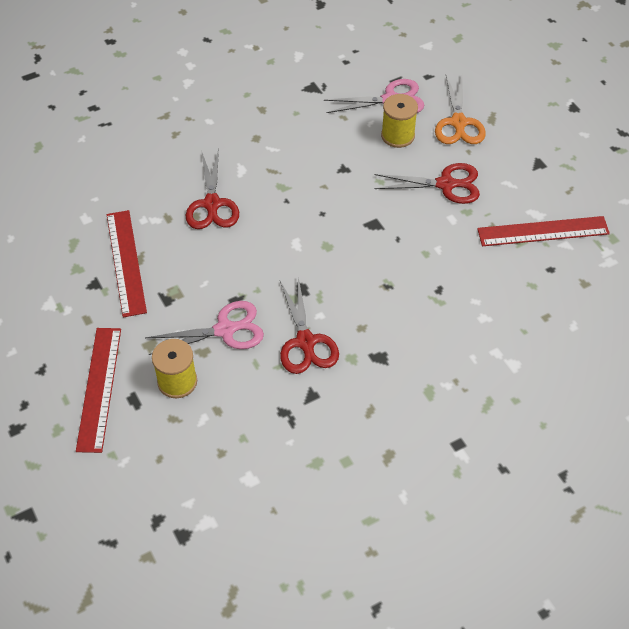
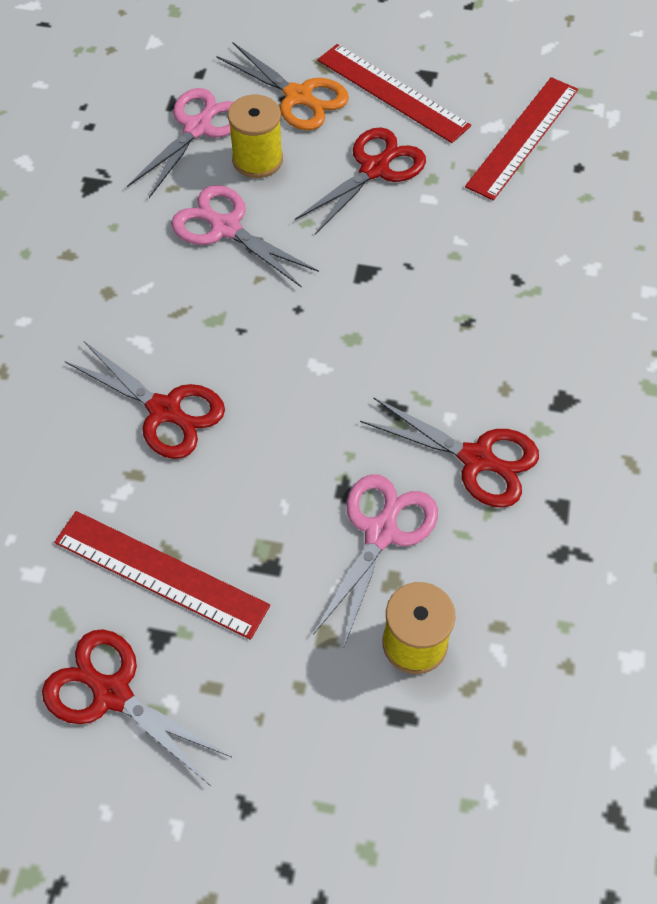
camera: 50 degrees left, 5 degrees up
red ruler [76,328,121,453] -> red ruler moved to [317,44,471,143]
none -> red scissors [42,629,231,785]
none -> pink scissors [171,185,319,288]

